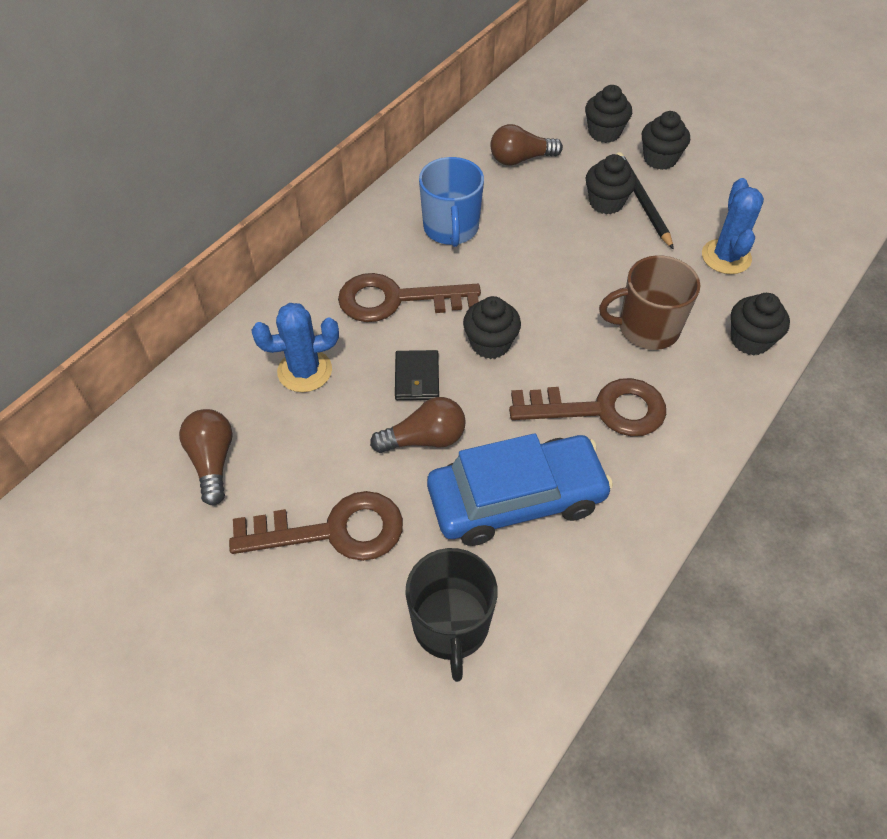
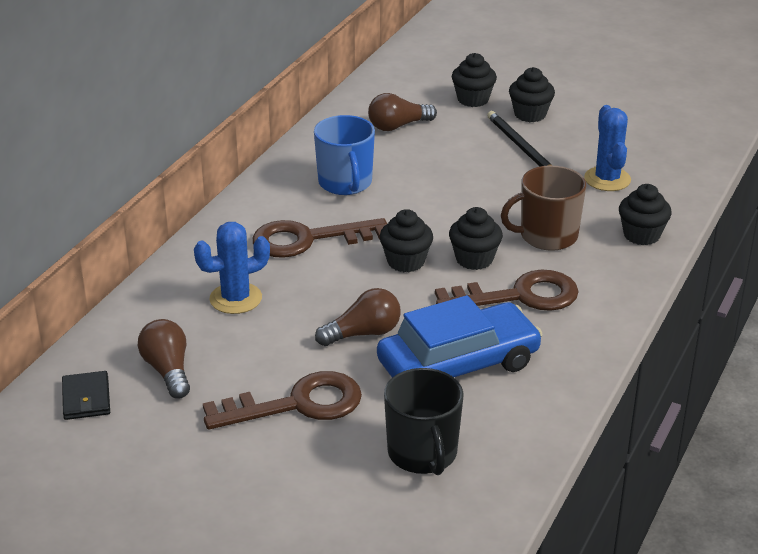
camera: 10 degrees left, 20 degrees down
black wallet [395,350,439,400] -> black wallet moved to [62,371,110,420]
black cupcake [586,154,636,214] -> black cupcake moved to [449,207,503,270]

